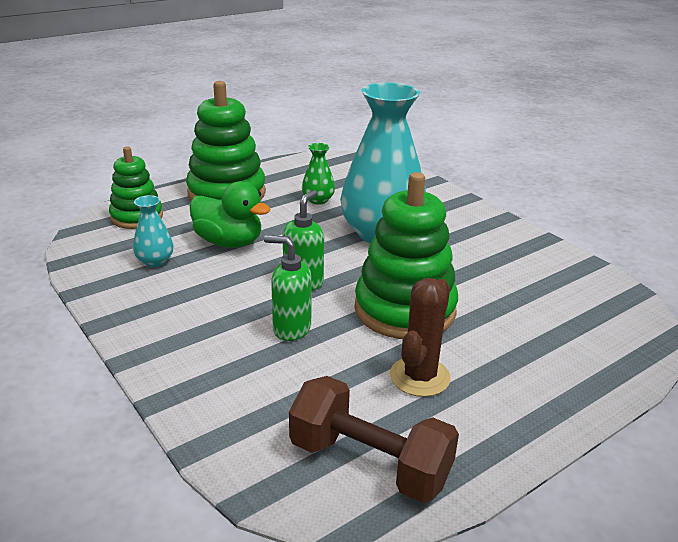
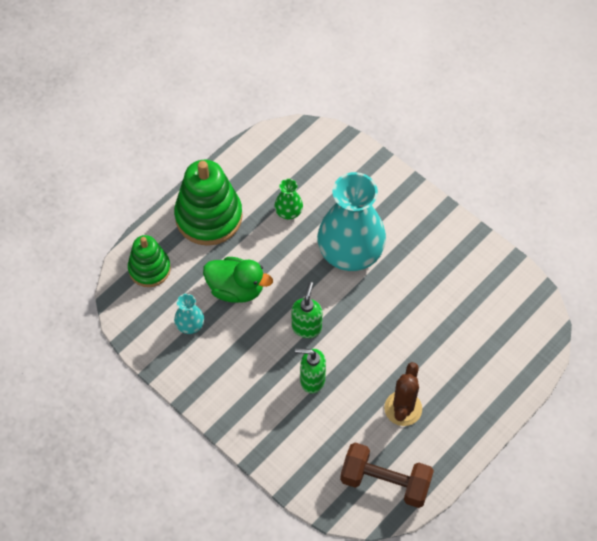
camera: 10 degrees left, 30 degrees up
green stacking toy [355,172,458,339] -> none

